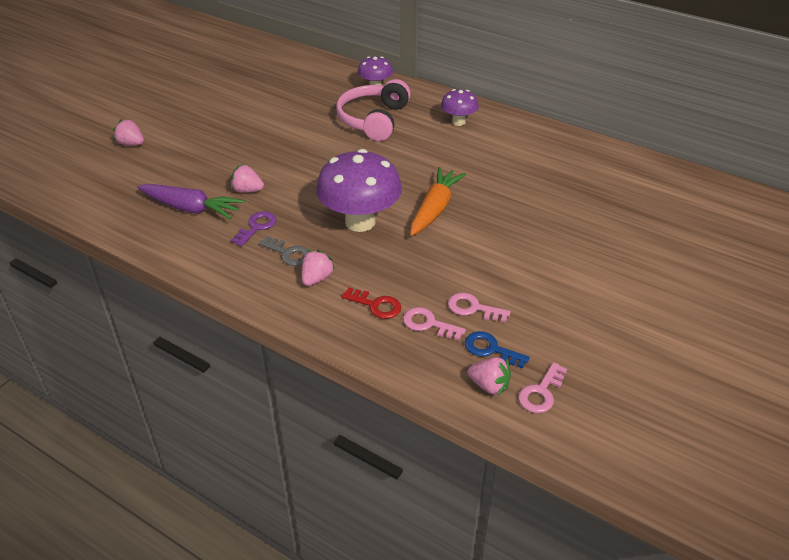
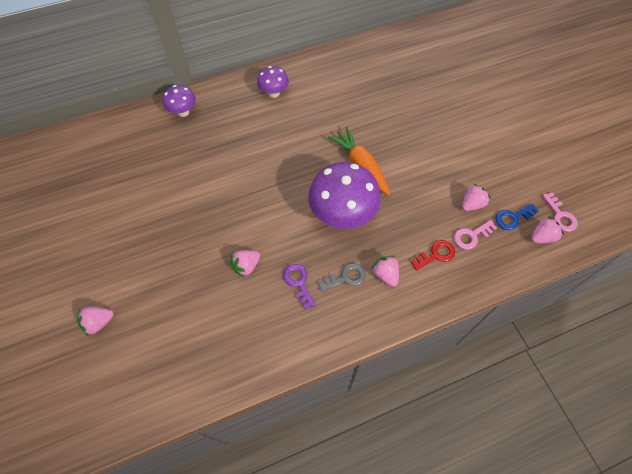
camera: 55 degrees left, 20 degrees up
purple carrot [137,184,245,219] -> none
pink headphones [336,79,411,141] -> none
pink key [448,293,511,322] -> pink strawberry [462,184,491,211]

